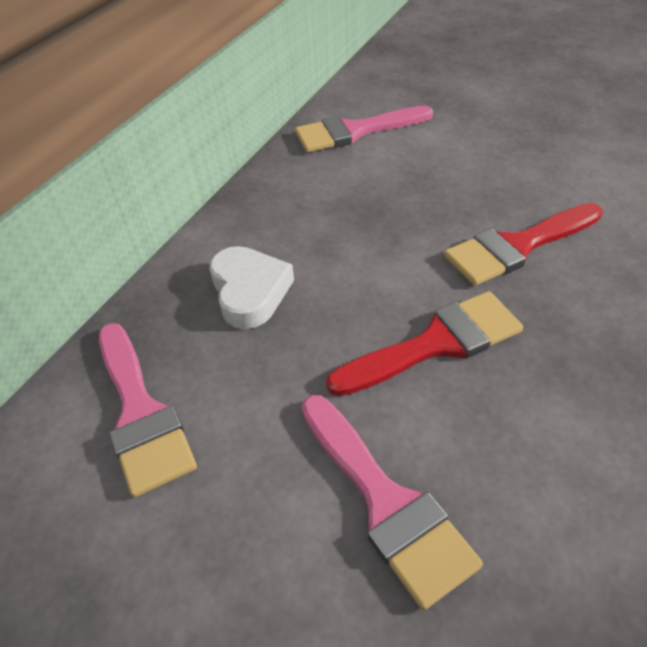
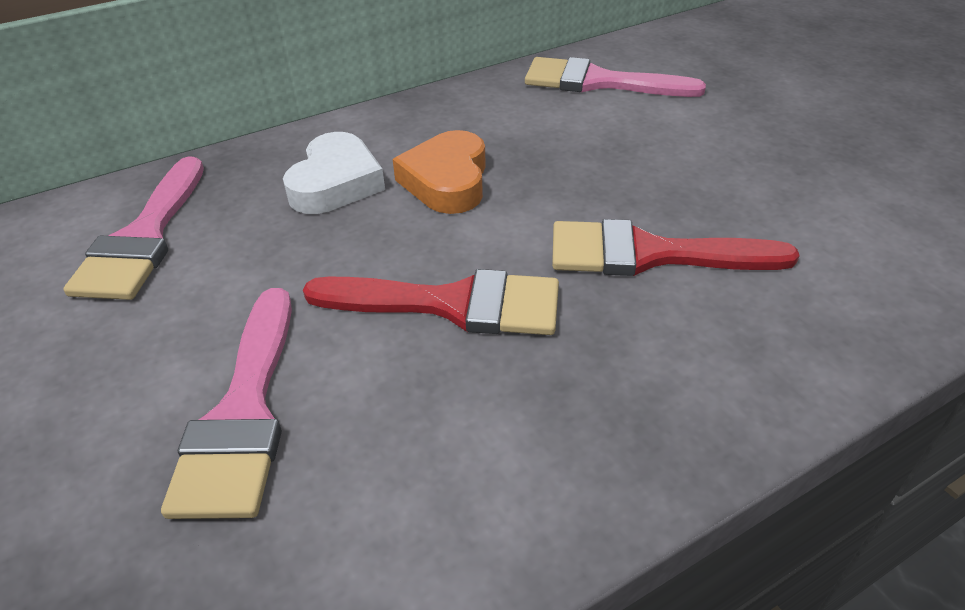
camera: 30 degrees right, 5 degrees down
none -> orange heart [393,130,486,214]

